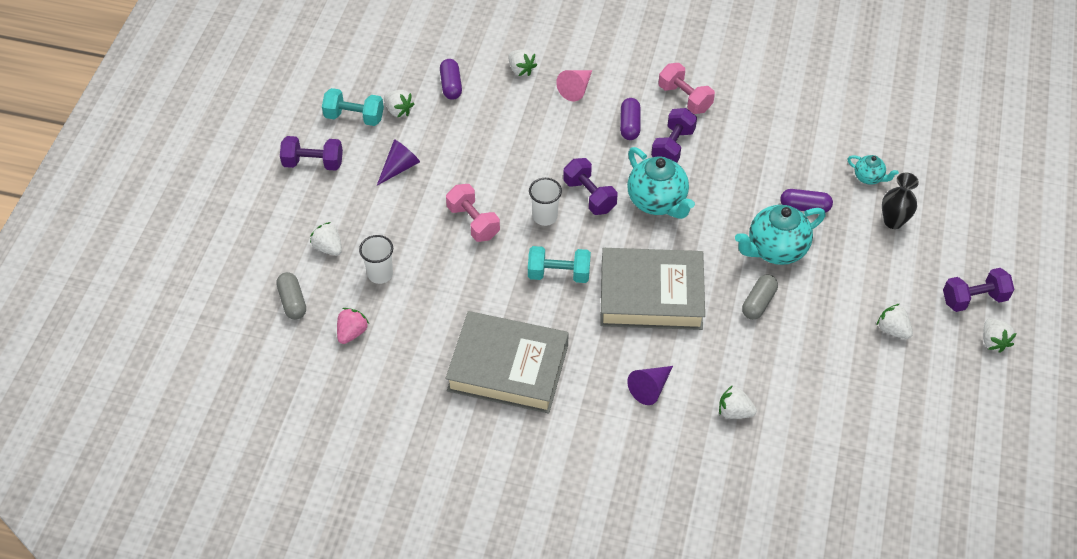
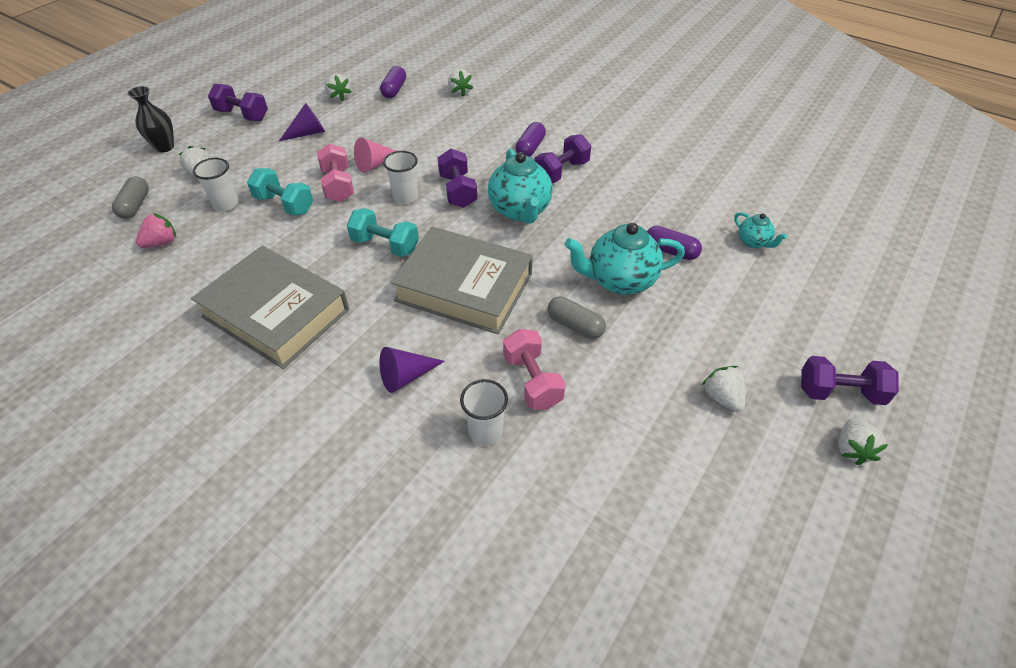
camera: 20 degrees right, 5 degrees down
turquoise dumbbell [322,88,384,126] -> turquoise dumbbell moved to [247,168,313,216]
pink cone [556,70,592,101] -> pink cone moved to [354,137,396,173]
pink dumbbell [658,63,715,114] -> pink dumbbell moved to [503,329,566,410]
white strawberry [719,385,757,419] -> white cup [460,379,508,446]
grey capsule [742,275,778,320] -> grey capsule turned 75 degrees clockwise [547,297,606,339]
black vase [882,173,919,229] -> black vase moved to [127,86,174,153]

